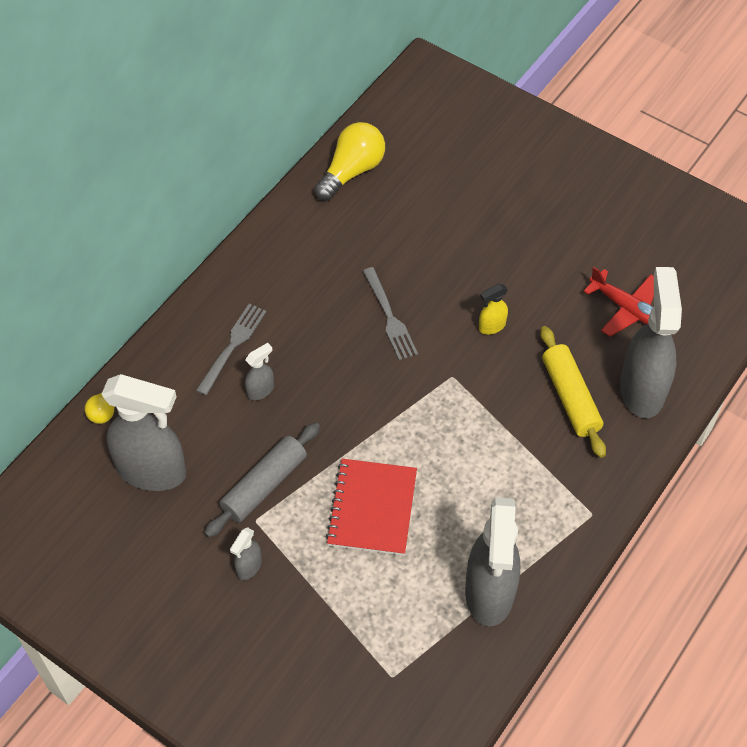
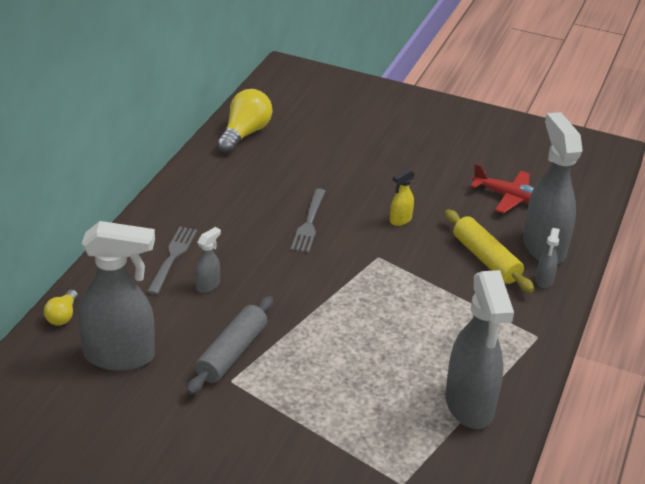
camera: 15 degrees left, 20 degrees down
grey spray bottle [230,527,262,580] -> grey spray bottle moved to [535,228,560,289]
red notebook [326,459,417,555] -> none
grey fork [363,267,418,360] -> grey fork turned 45 degrees clockwise [291,188,326,253]

